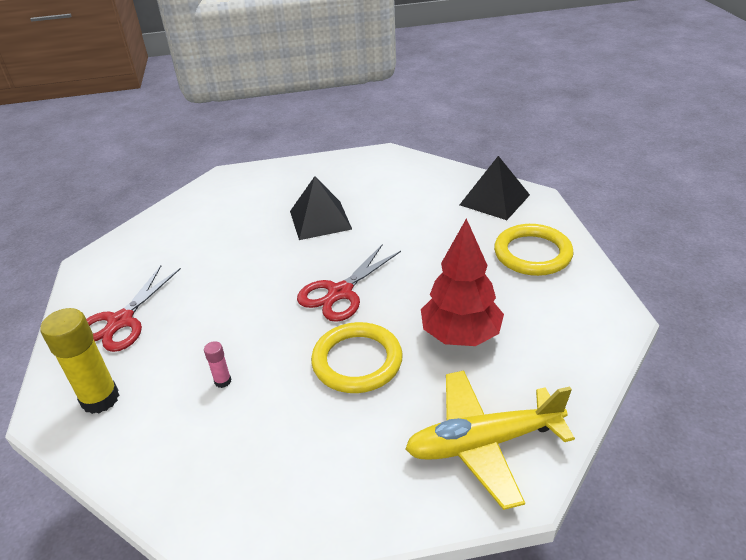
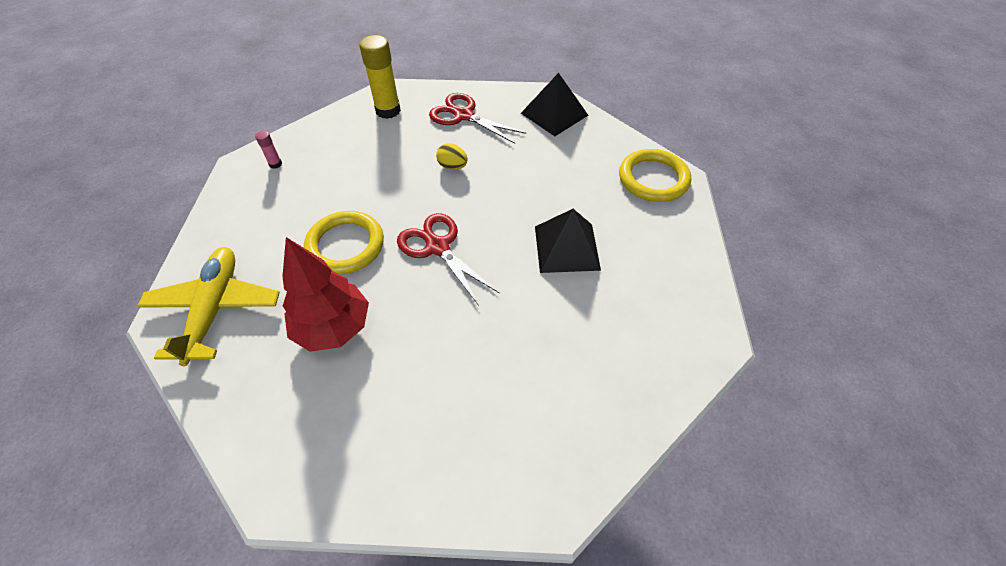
camera: 100 degrees right, 15 degrees up
pink glue stick [204,341,231,388] -> pink glue stick moved to [255,131,282,169]
black pyramid [460,156,530,220] -> black pyramid moved to [521,73,588,136]
yellow ring [494,224,574,276] -> yellow ring moved to [619,149,691,202]
none -> yellow egg [436,143,468,170]

